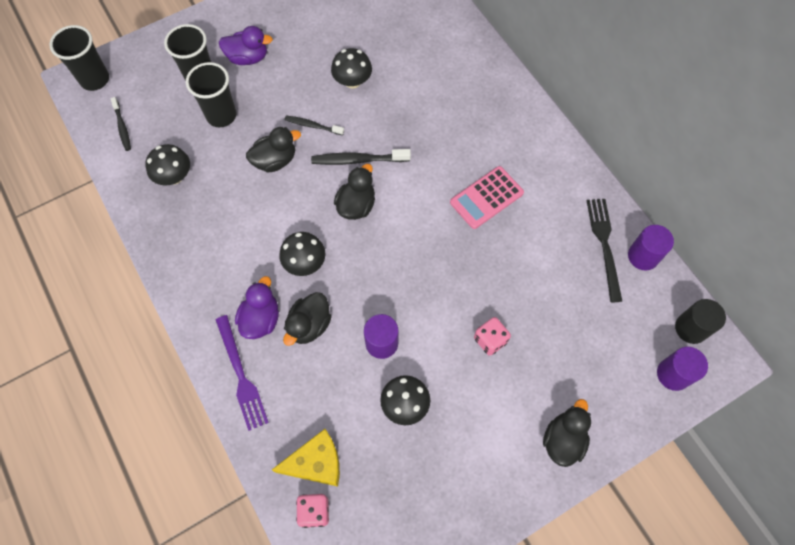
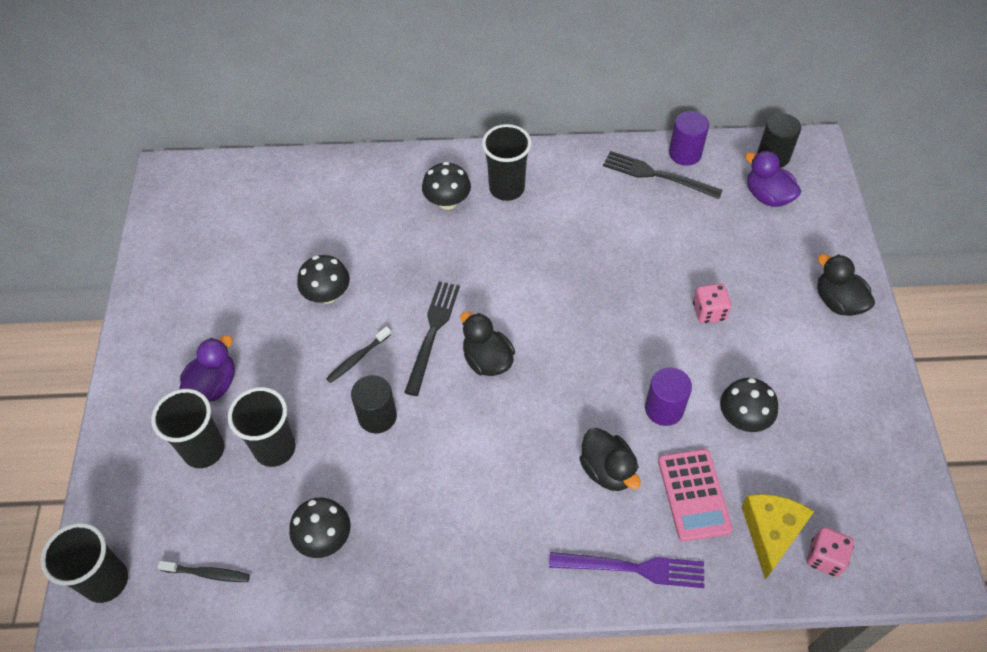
camera: 60 degrees left, 10 degrees down
purple duck [235,276,279,339] -> purple duck moved to [745,150,801,207]
black duck [246,127,301,173] -> black cylinder [351,375,397,433]
black mushroom [279,232,326,276] -> black mushroom moved to [422,162,471,210]
black toothbrush [311,149,411,165] -> black fork [404,282,460,396]
pink calculator [450,166,524,229] -> pink calculator moved to [658,449,733,542]
purple cylinder [657,346,708,391] -> none
none -> black cup [482,124,532,201]

